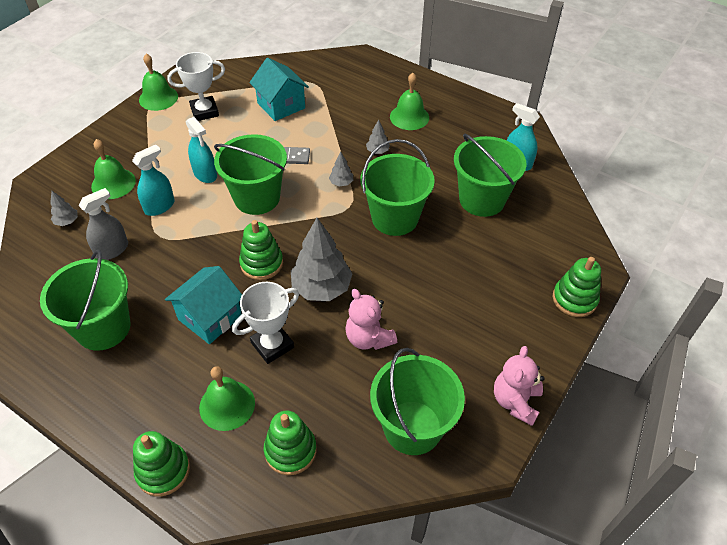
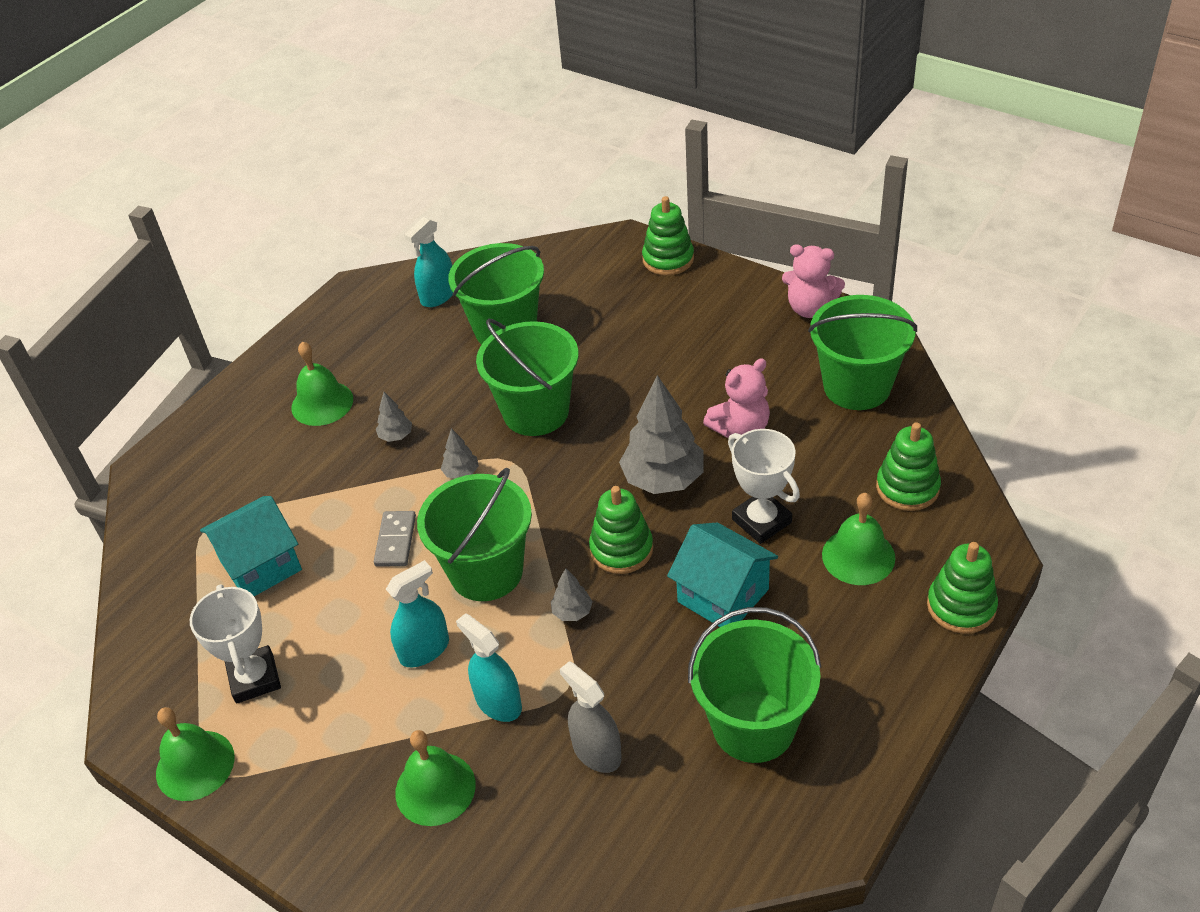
camera: 85 degrees left, 5 degrees down
grey tree [50,191,78,226] -> grey tree moved to [551,568,593,621]

